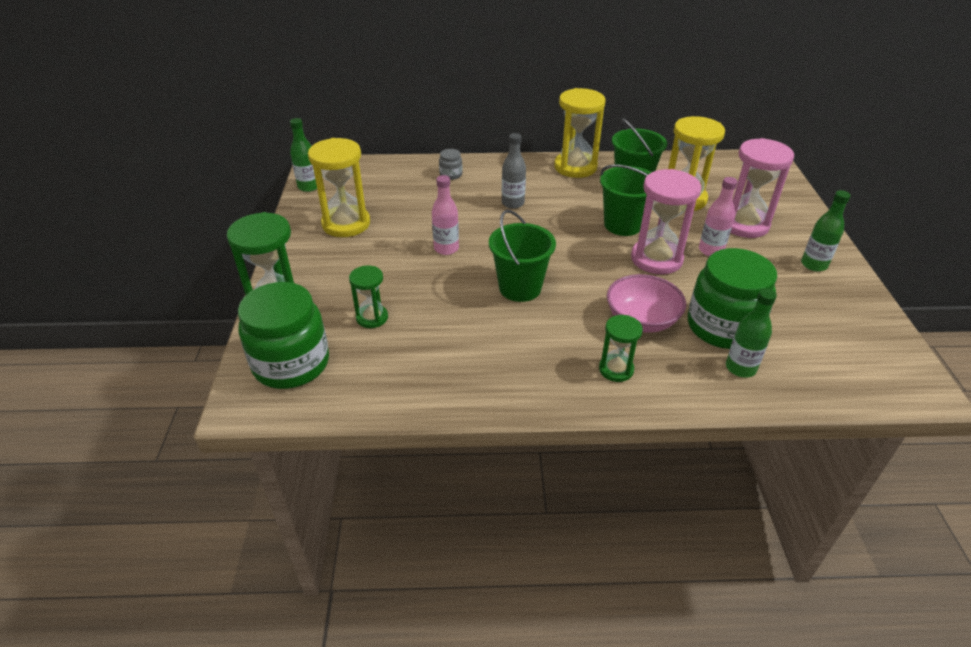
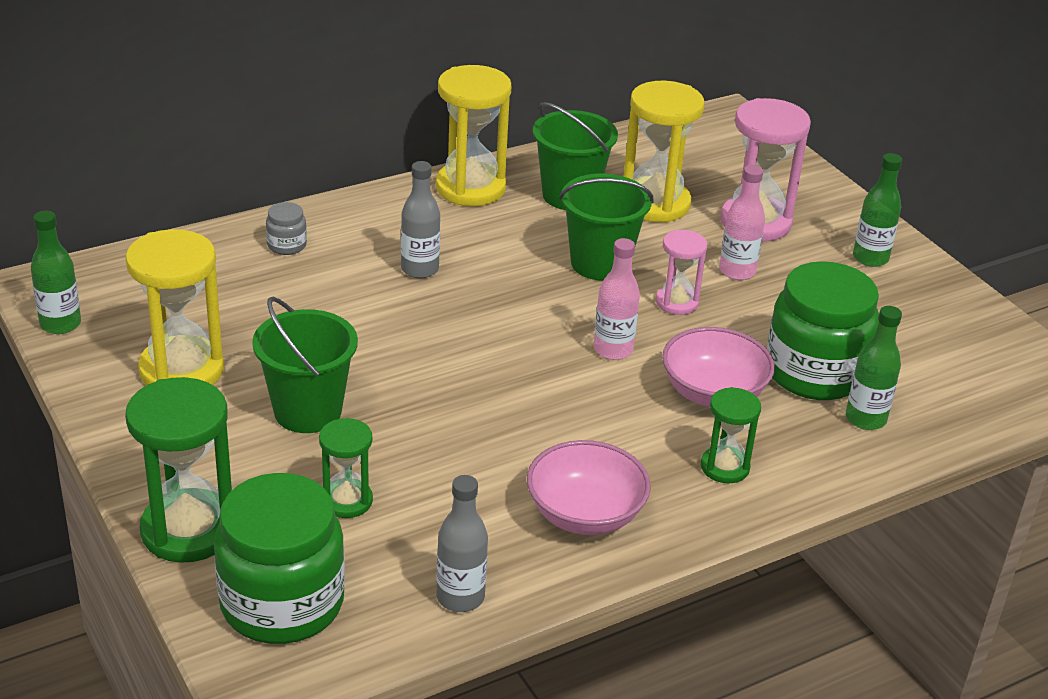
camera: 30 degrees left, 5 degrees down
pink bottle [432,175,459,255] -> pink bottle moved to [594,238,640,360]
green bucket [489,210,556,302] -> green bucket moved to [252,297,358,433]
pink hourglass [631,169,701,274] -> pink hourglass [656,229,707,315], size x0.56
none -> grey bottle [437,475,488,612]
none -> pink bowl [527,440,651,535]

